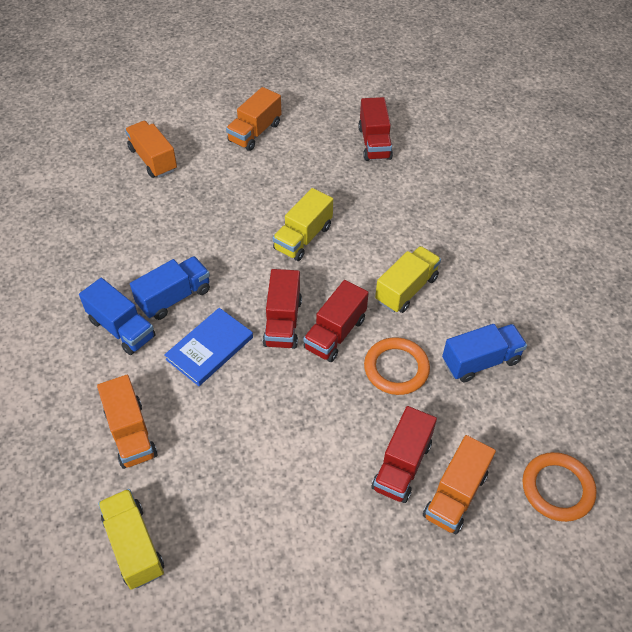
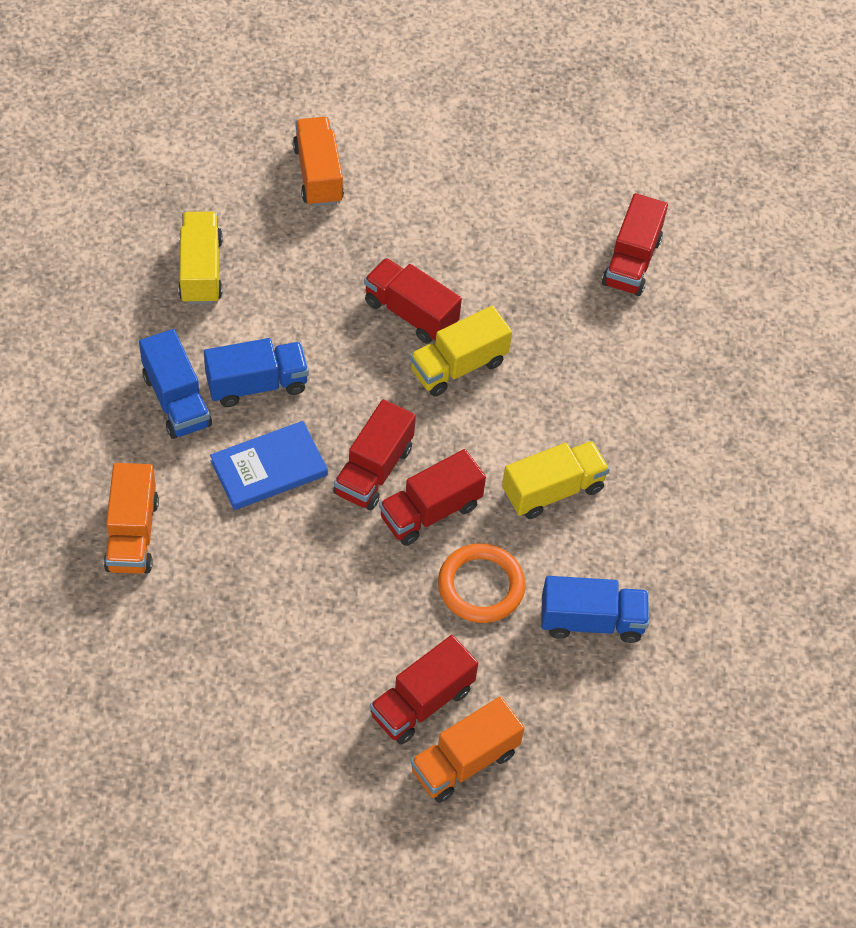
camera: 20 degrees right, 5 degrees up
yellow truck [98,489,164,590] -> yellow truck moved to [178,212,223,304]
orange truck [226,87,282,151] -> none
orange ring [522,452,597,522] -> none
none -> red truck [364,258,462,343]

